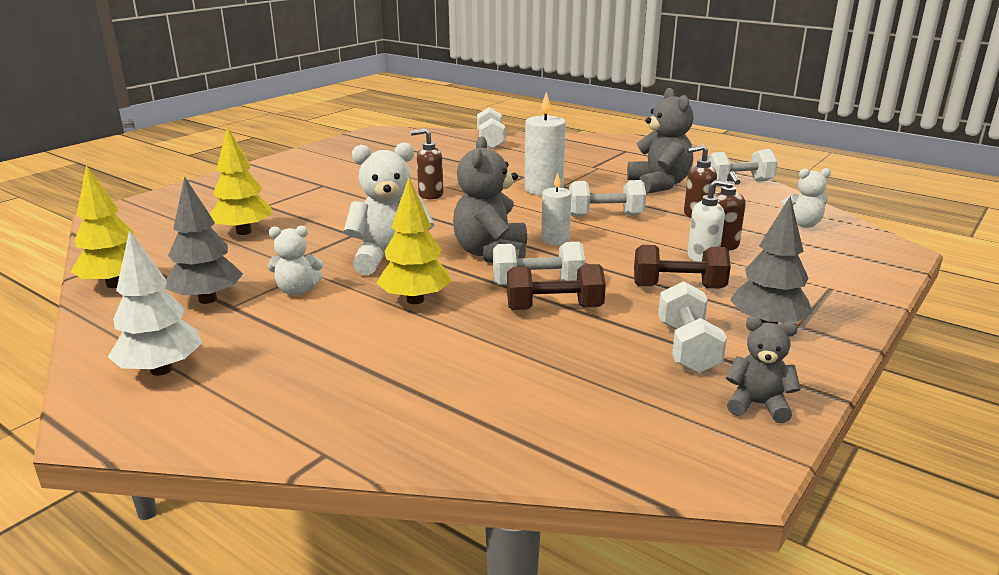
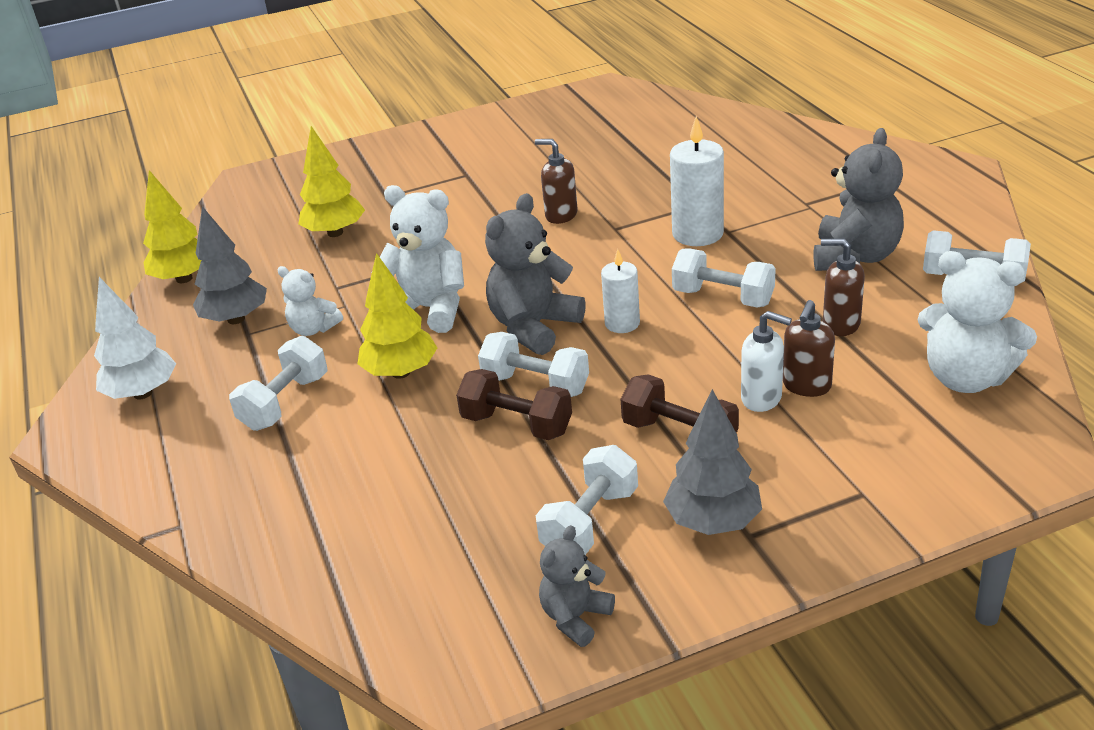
camera: 35 degrees right, 10 degrees up
white dumbbell [477,108,505,149] -> white dumbbell moved to [229,336,328,431]
grey teddy bear [726,317,801,423] -> grey teddy bear turned 105 degrees counterclockwise [539,525,615,647]
white teddy bear [779,168,831,228] -> white teddy bear [917,251,1037,393], size x1.74

